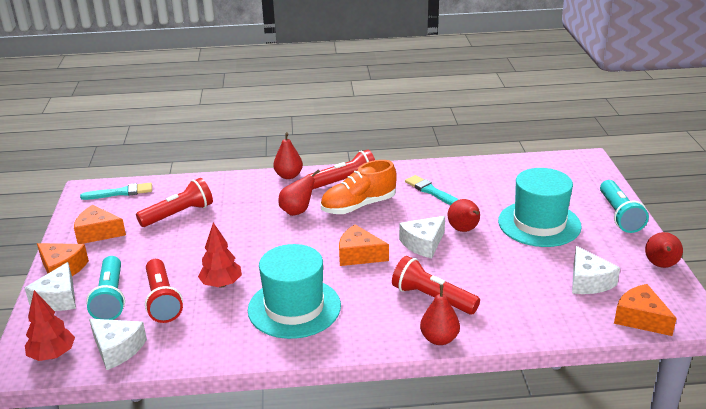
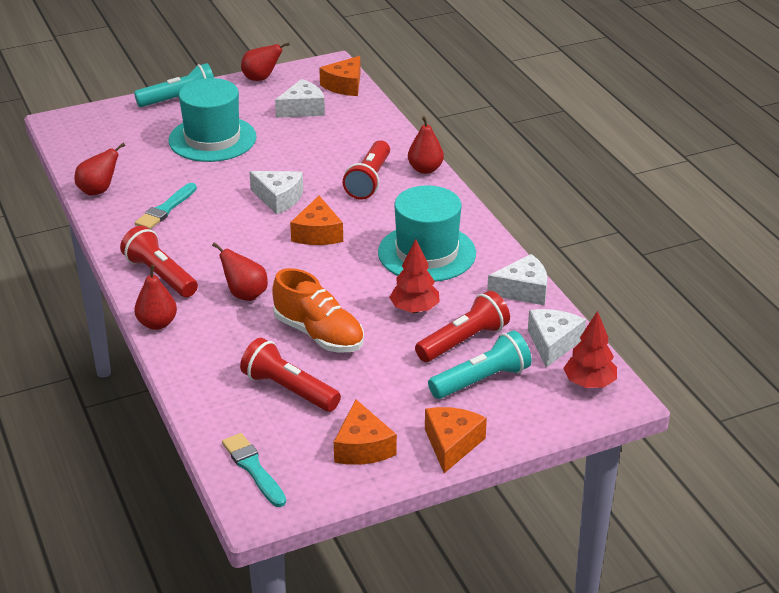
camera: 110 degrees left, 5 degrees up
white cheese [25,262,76,311] -> white cheese moved to [487,254,547,305]
orange shoe [320,160,397,214] -> orange shoe moved to [272,268,364,352]
red pear [448,199,480,232] -> red pear moved to [75,143,125,195]

